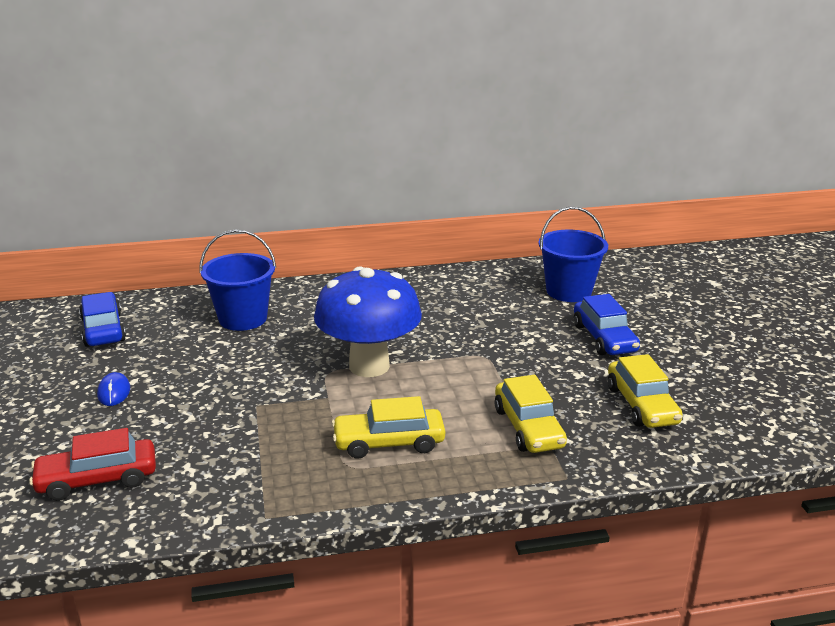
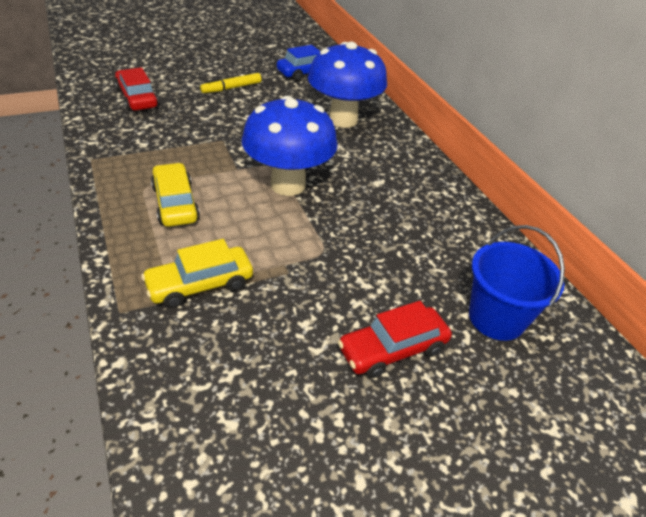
camera: 75 degrees right, 15 degrees up
blue mouse [97,372,130,406] -> yellow marker [200,73,262,93]
blue bucket [199,230,276,331] -> blue mushroom [308,41,387,128]
blue car [574,294,640,355] -> red car [338,301,452,378]
yellow car [608,354,683,428] -> none

